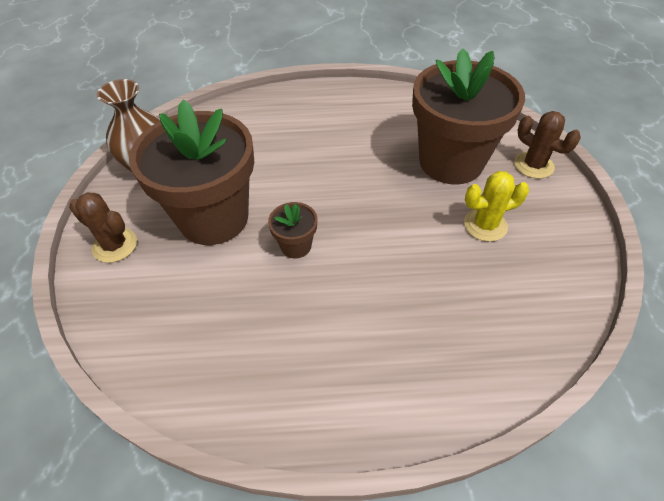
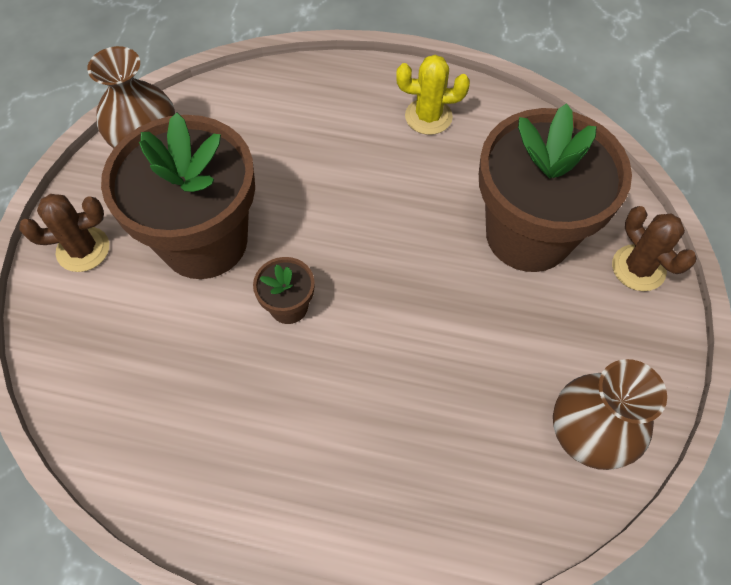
camera: 15 degrees right, 10 degrees up
brown cactus [69,192,137,263] -> brown cactus turned 60 degrees counterclockwise [19,194,109,272]
yellow cactus [464,171,529,242] -> yellow cactus moved to [396,55,470,135]
none -> brown vase [553,359,667,470]

